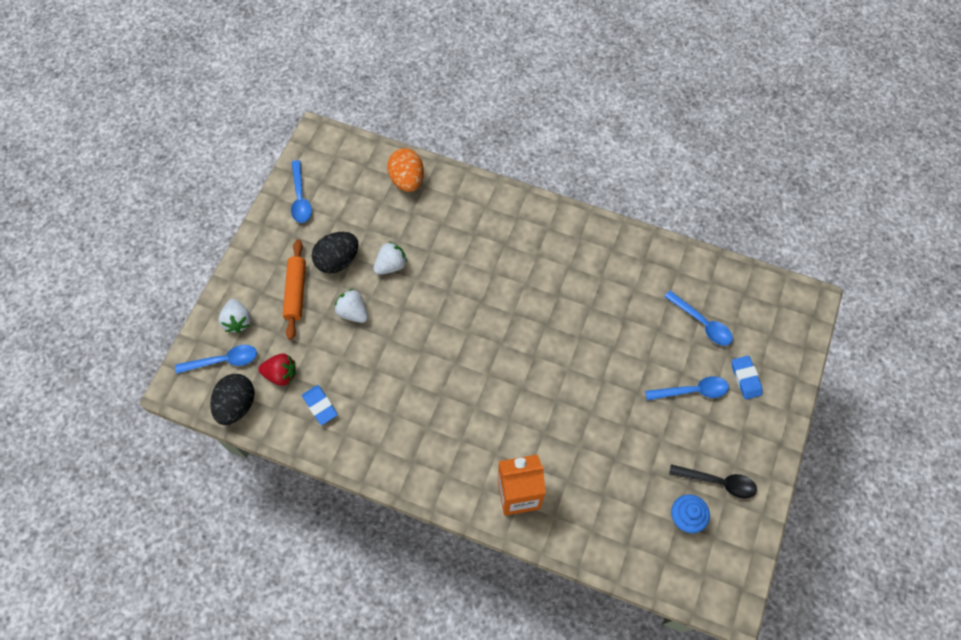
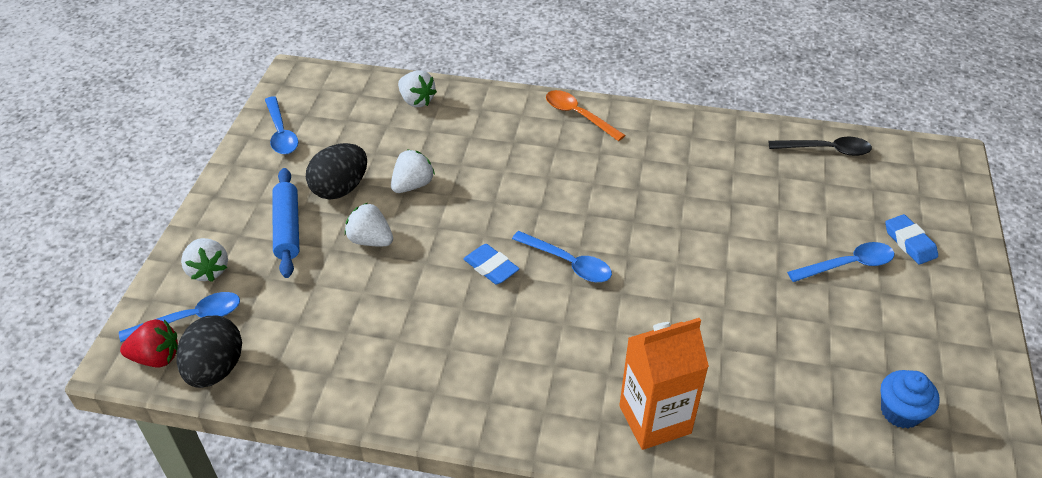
camera: 10 degrees left, 20 degrees down
red strawberry [258,354,296,386] -> red strawberry moved to [120,319,178,368]
orange rolling pin [283,239,306,340] -> blue rolling pin [272,168,300,278]
blue eraser [302,385,338,425] -> blue eraser moved to [464,244,519,284]
orange egg [387,148,424,192] -> white strawberry [398,70,437,107]
blue spoon [664,290,733,346] -> blue spoon moved to [512,231,612,282]
black spoon [669,464,757,499] -> black spoon moved to [769,137,872,156]
none -> orange spoon [546,90,625,141]

